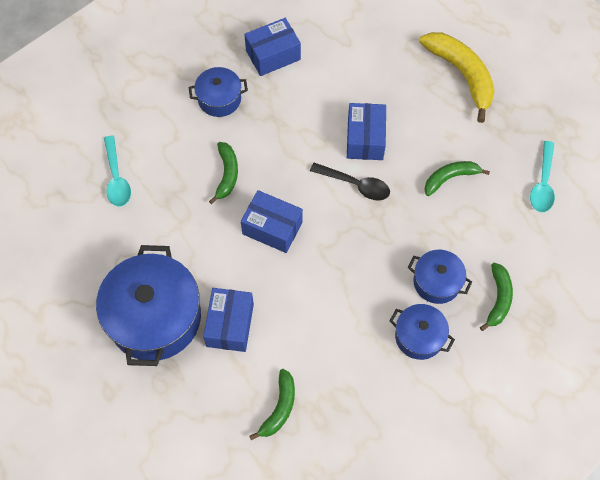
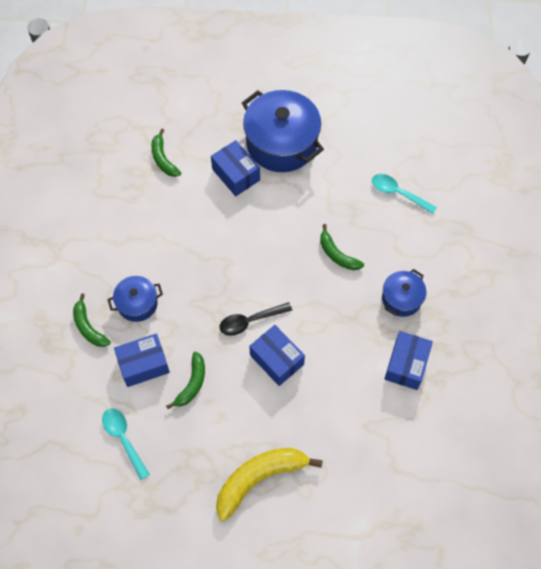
camera: 135 degrees right, 0 degrees up
blue box [241,190,303,253] -> blue box moved to [114,334,170,387]
blue pot [390,304,455,360] -> none
yellow banana [419,32,495,123] -> yellow banana turned 135 degrees clockwise [216,448,323,521]

